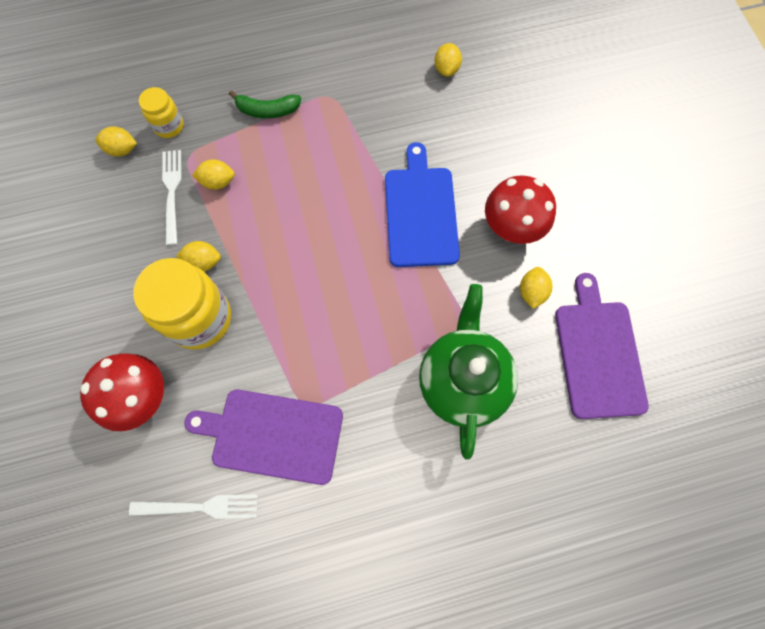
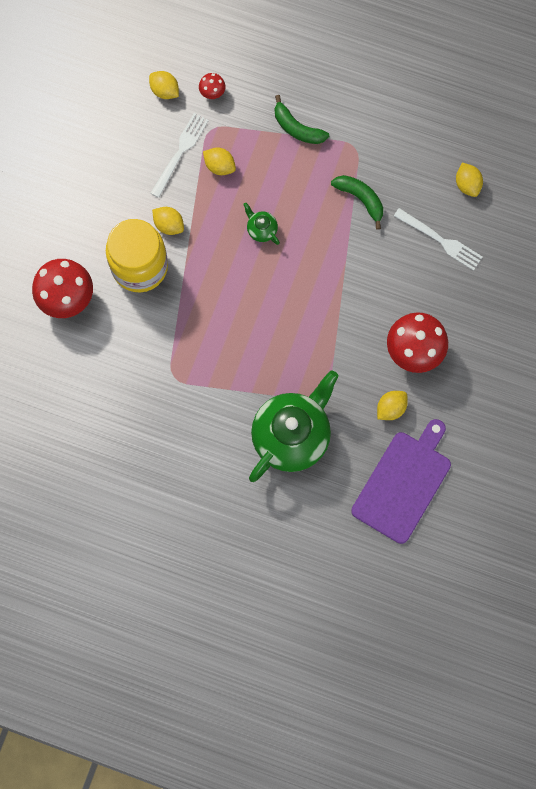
camera: 35 degrees right, 5 degrees up
white fork [129,494,258,519] -> white fork moved to [394,208,483,271]
yellow jar [139,87,184,138] -> red mushroom [199,73,225,99]
purple cutting board [184,390,343,485] -> none
blue cutting board [385,142,460,267] -> none
yellow lemon [435,43,462,77] -> yellow lemon turned 60 degrees counterclockwise [456,163,483,197]
none -> green teapot [243,203,280,245]
none -> green banana [331,175,383,230]

